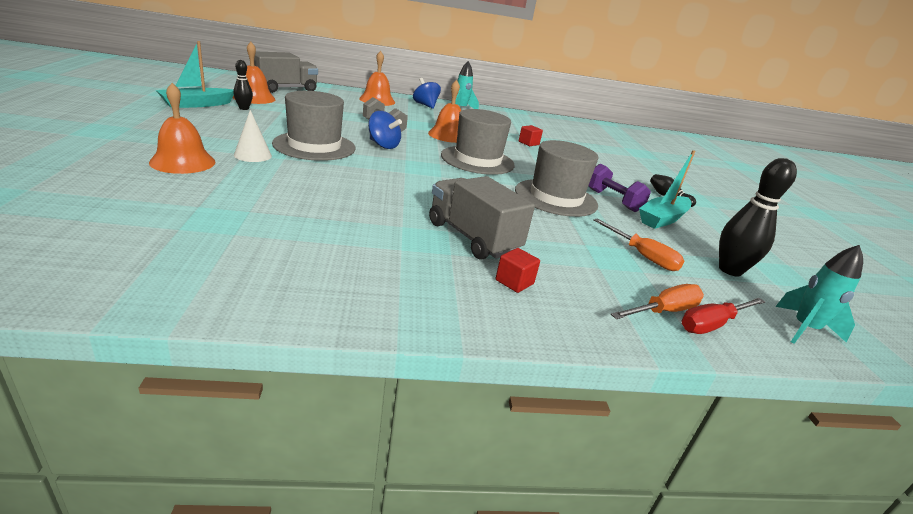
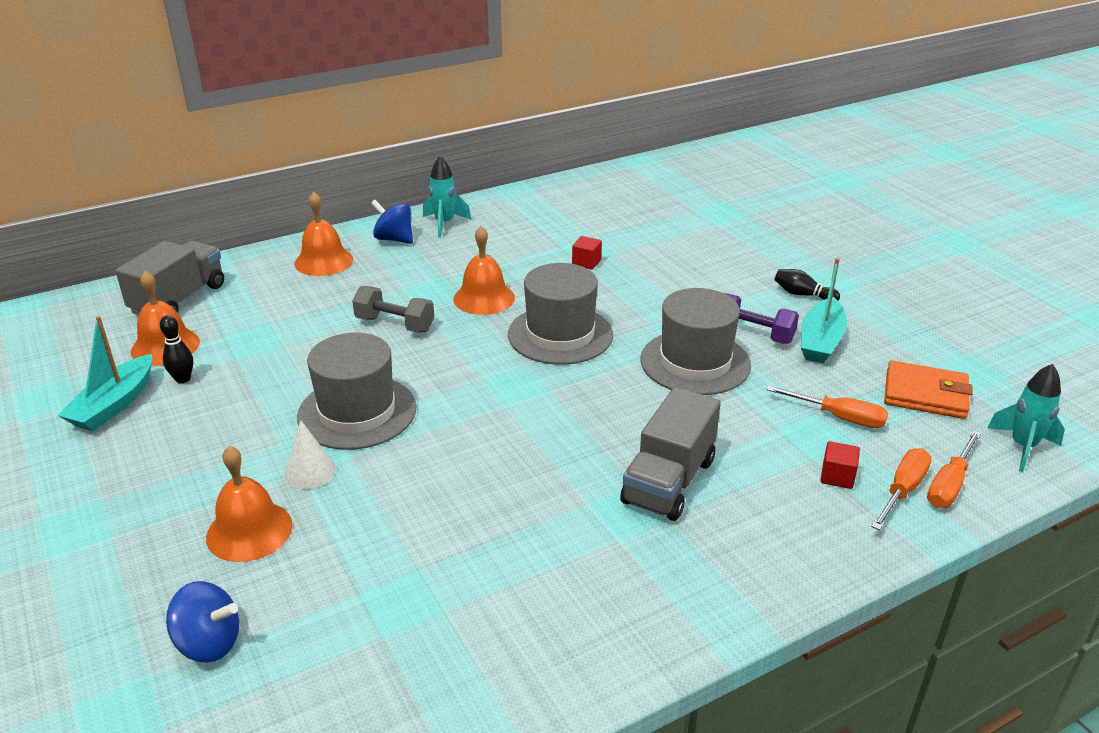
camera: 20 degrees left, 5 degrees up
blue spinning top [368,111,402,149] -> blue spinning top moved to [166,581,239,663]
grey truck [429,176,535,260] -> grey truck turned 90 degrees counterclockwise [620,387,721,521]
red cube [496,248,540,293] -> red cube moved to [821,441,860,489]
red screwdriver [681,298,765,334] -> orange screwdriver [927,431,981,508]
black bowling pin [719,158,797,276] -> orange wallet [884,361,973,419]

